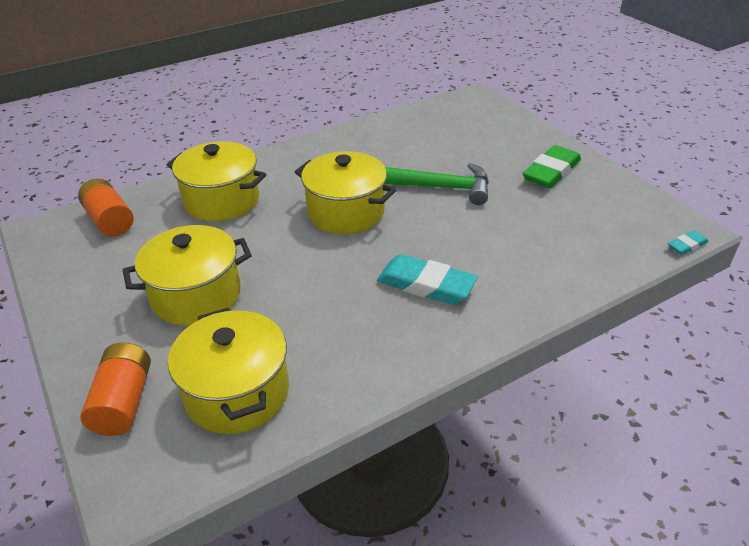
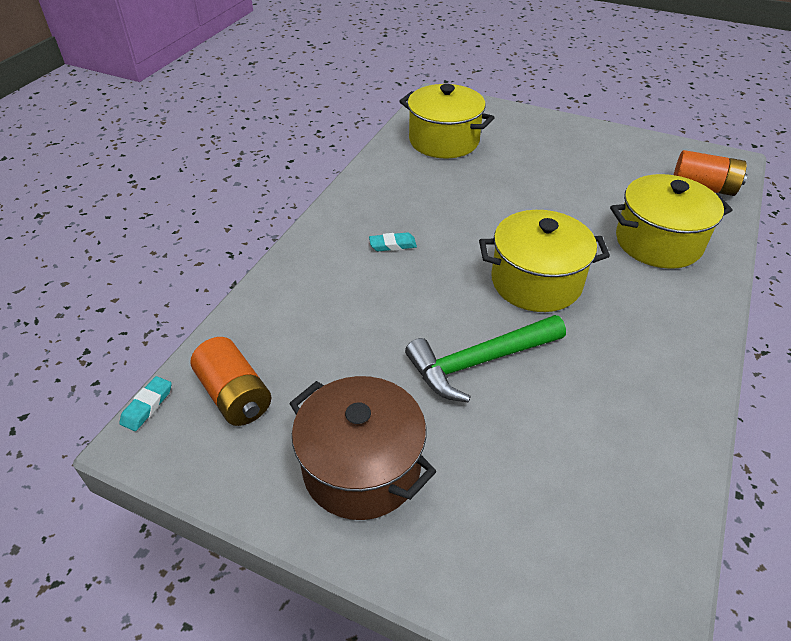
camera: 145 degrees right, 5 degrees up
orange battery [80,342,151,436] -> orange battery moved to [191,337,271,426]
yellow pot [123,225,252,325] -> none
turquoise eraser [377,254,478,304] -> turquoise eraser [369,232,417,251], size x0.50
green eraser [523,145,581,188] -> brown pot [289,376,436,520]

